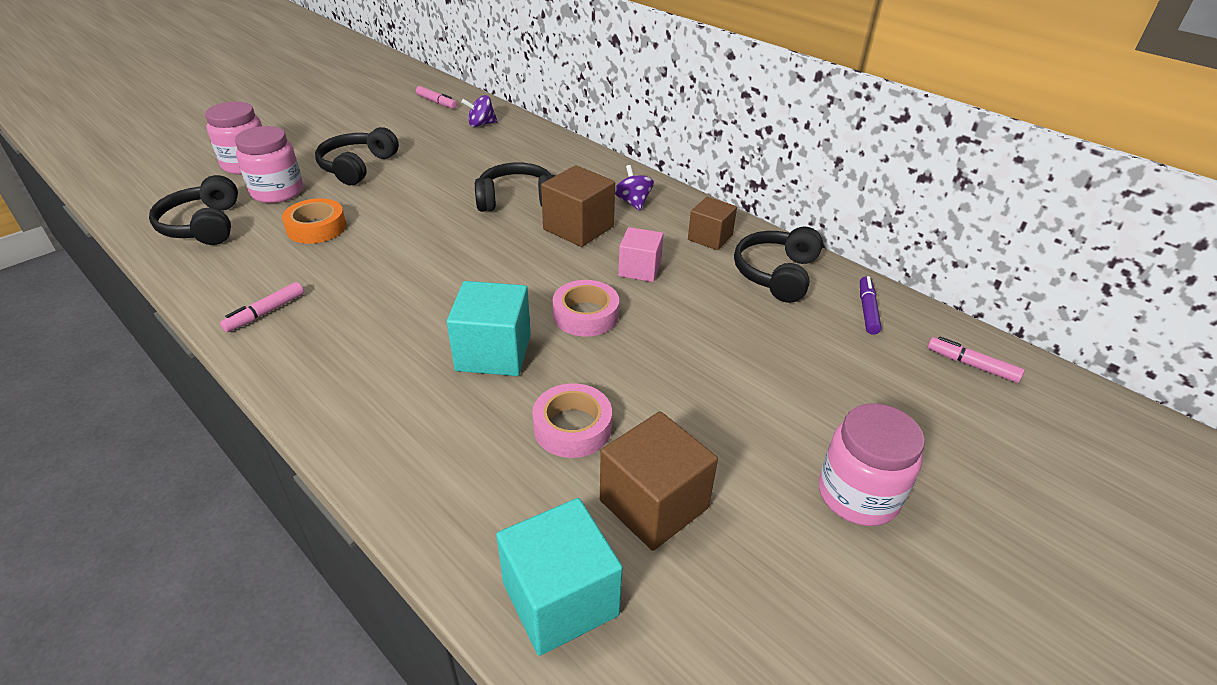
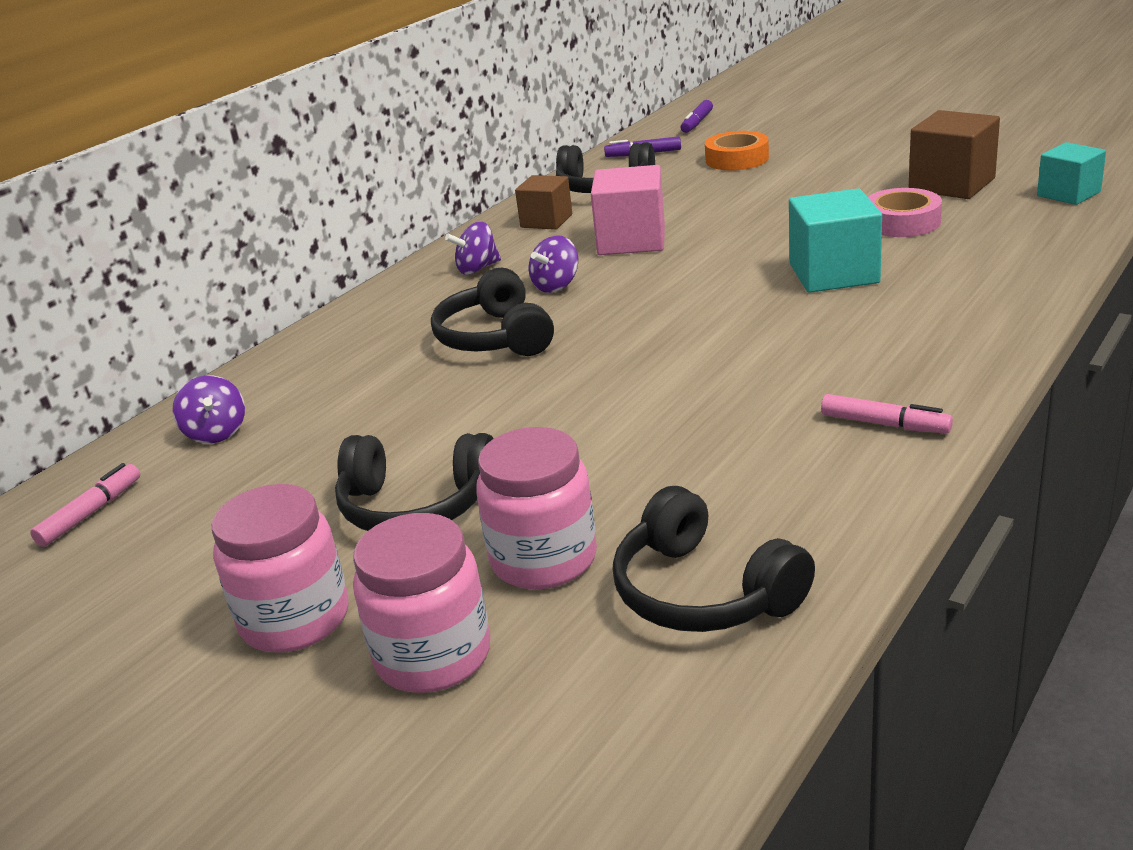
camera: 95 degrees left, 10 degrees down
black headphones [149,175,238,245] -> black headphones turned 75 degrees clockwise [612,486,815,632]
orange tape [282,198,346,244] -> orange tape moved to [705,131,769,170]
turquoise cube [496,498,623,656] -> turquoise cube [1037,142,1106,205], size x0.66
brown cube [541,165,615,247] -> purple spinning top [529,235,578,293]
pink tape [553,280,619,337] -> none
pink cube [618,227,663,282] -> pink cube [591,165,665,255], size x1.53
pink jar [819,403,925,526] -> pink jar moved to [212,484,349,653]
pink marker [927,336,1024,383] -> purple marker [680,100,713,133]

